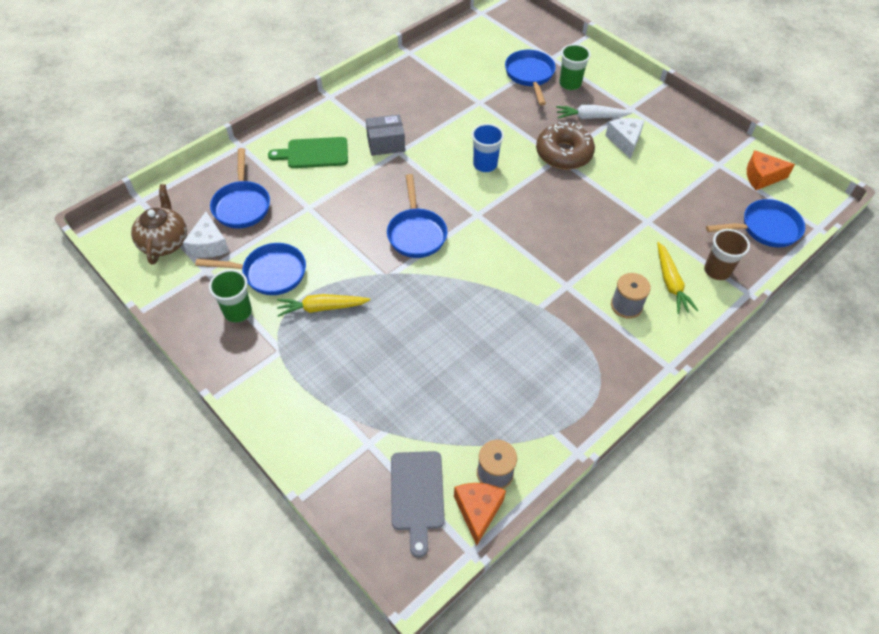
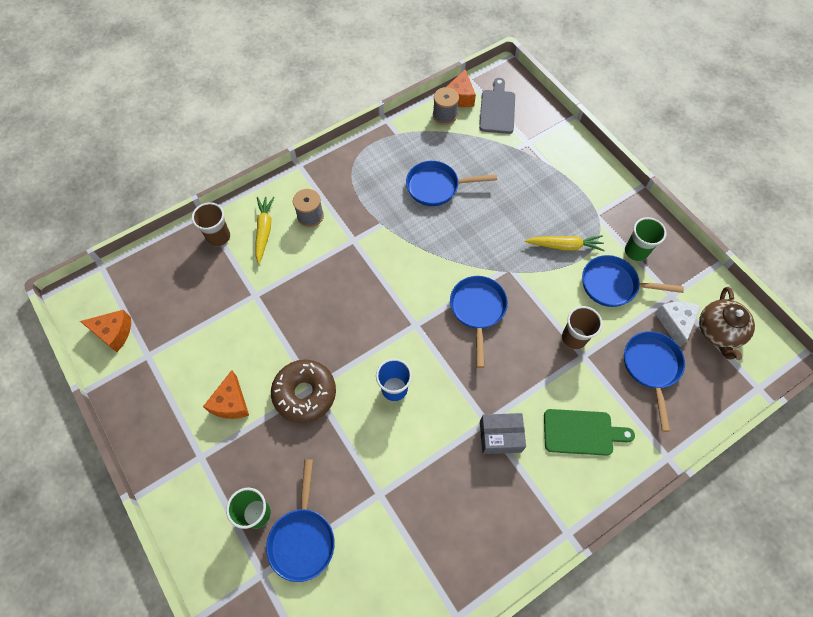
camera: 170 degrees left, 10 degrees up
white carrot [556,105,633,119] -> none
white cheese [605,118,645,159] -> orange cheese [203,370,249,419]
blue pan [706,199,805,247] -> blue pan moved to [406,161,497,206]
none -> brown cup [562,306,603,349]

